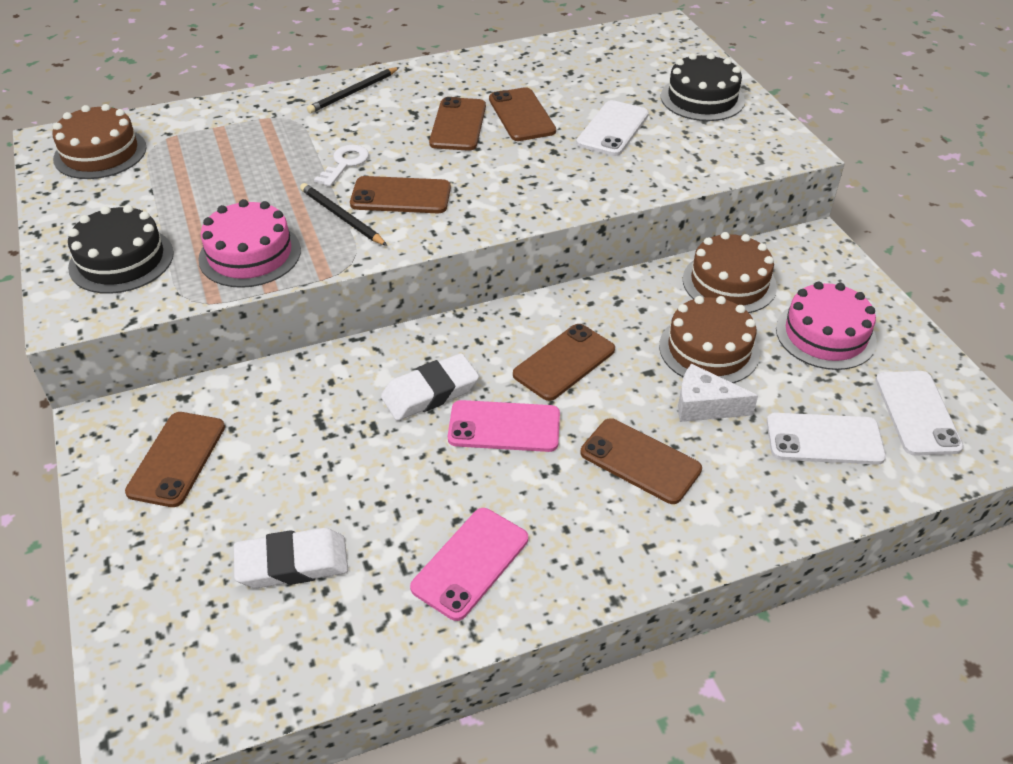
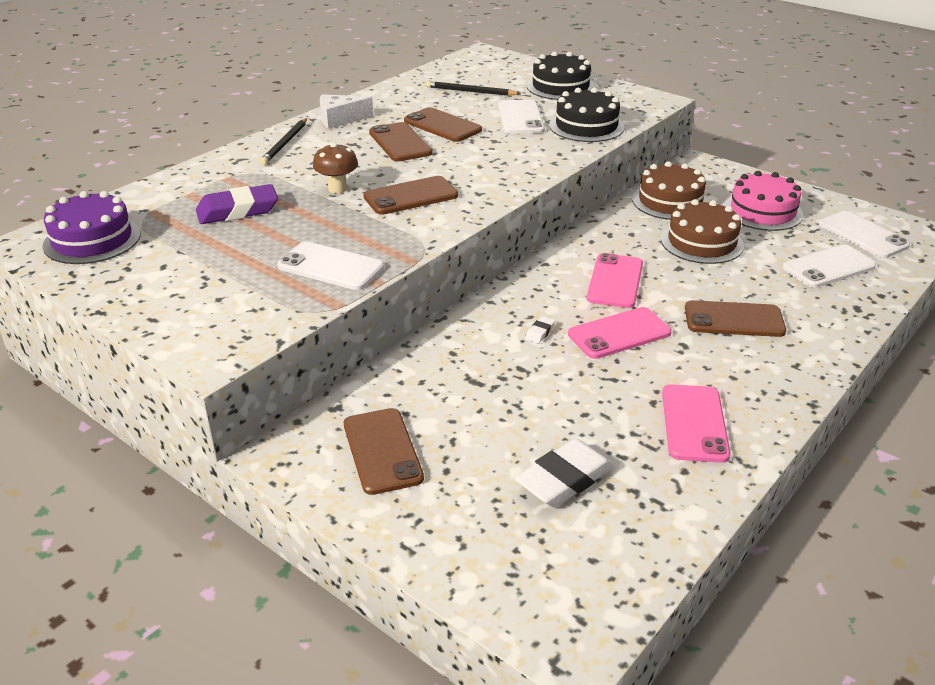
camera: 30 degrees left, 10 degrees down
brown cake [53,104,147,179] -> purple cake [43,191,141,264]
black cake [68,205,174,294] -> black cake moved to [549,88,625,142]
pink cake [198,199,301,288] -> white phone [277,241,384,290]
black pencil [300,183,387,246] -> black pencil moved to [426,81,521,96]
white key [314,145,369,187] -> brown mushroom [313,143,358,193]
white eraser [381,353,479,421] -> white eraser [525,316,555,344], size x0.44
brown phone [513,324,615,401] -> pink phone [587,253,643,308]
white cheese [678,364,758,422] -> white cheese moved to [320,94,373,129]
none -> purple eraser [196,184,278,224]

